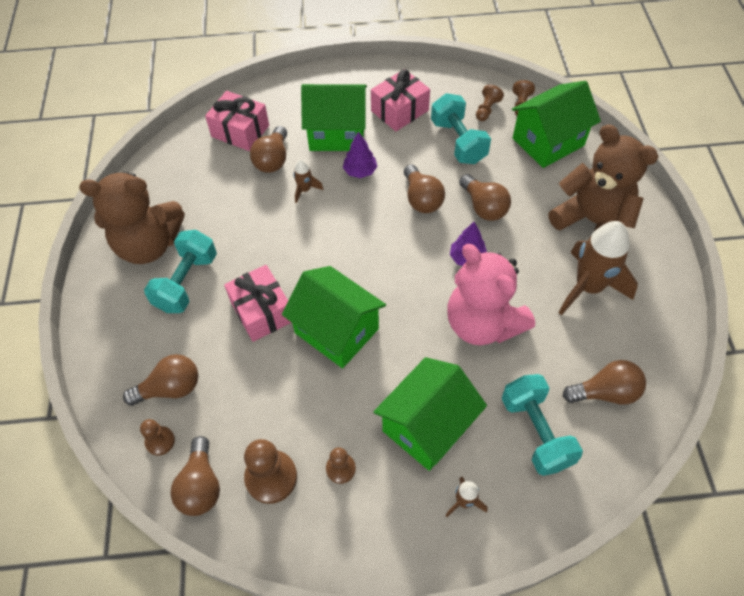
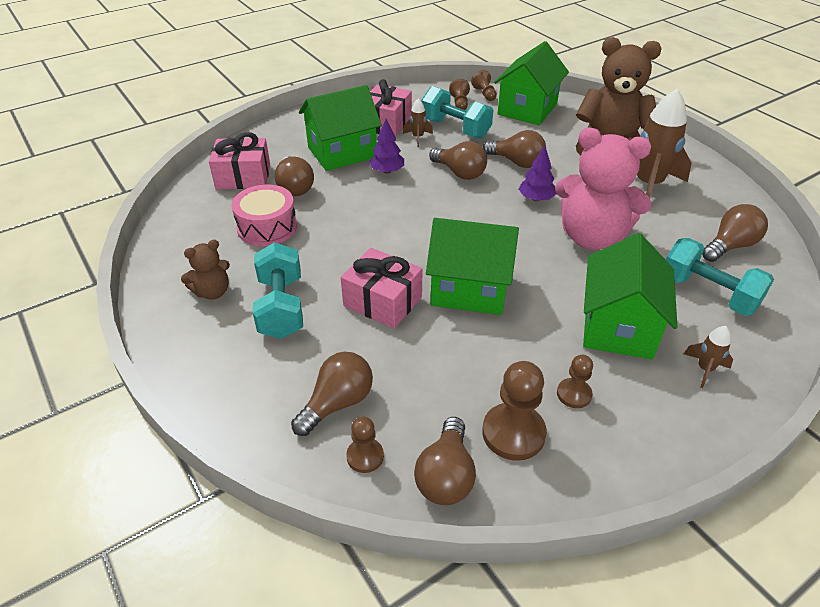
camera: 30 degrees left, 15 degrees down
brown teddy bear [79,172,185,264] -> brown teddy bear [181,240,230,300], size x0.49
brown light bulb [170,436,220,516] -> brown light bulb turned 45 degrees clockwise [414,417,476,505]
brown rocket [294,160,324,203] -> brown rocket moved to [403,98,433,147]
none -> pink drum [232,185,297,246]

